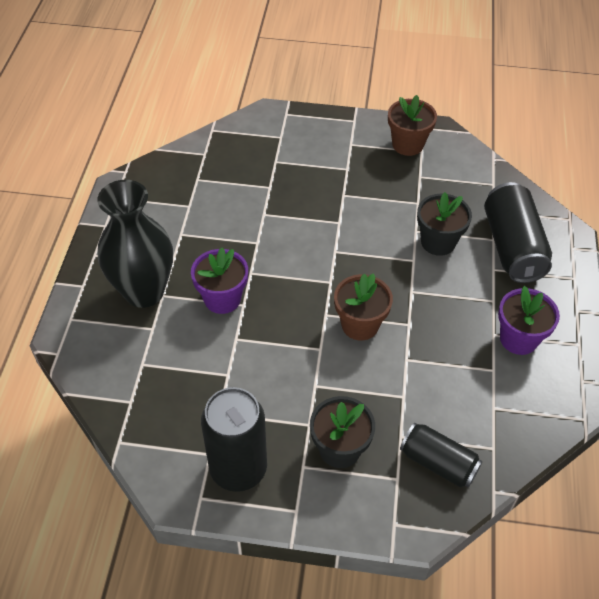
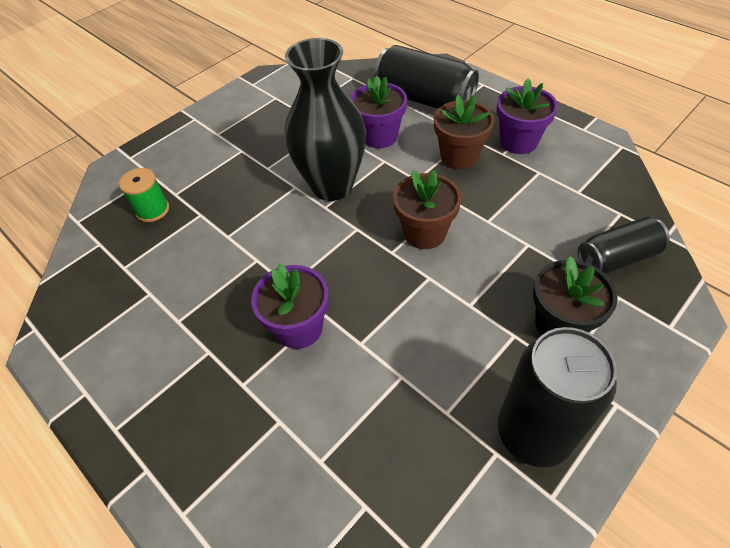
camera: 50 degrees left, 0 degrees up
black vase [97,180,173,308] -> black vase moved to [284,38,366,201]
brown flower pot [388,95,437,156] -> brown flower pot moved to [434,95,495,169]
black flower pot [417,192,472,256] -> purple flower pot [350,76,407,148]
none -> green spool [119,168,169,222]

